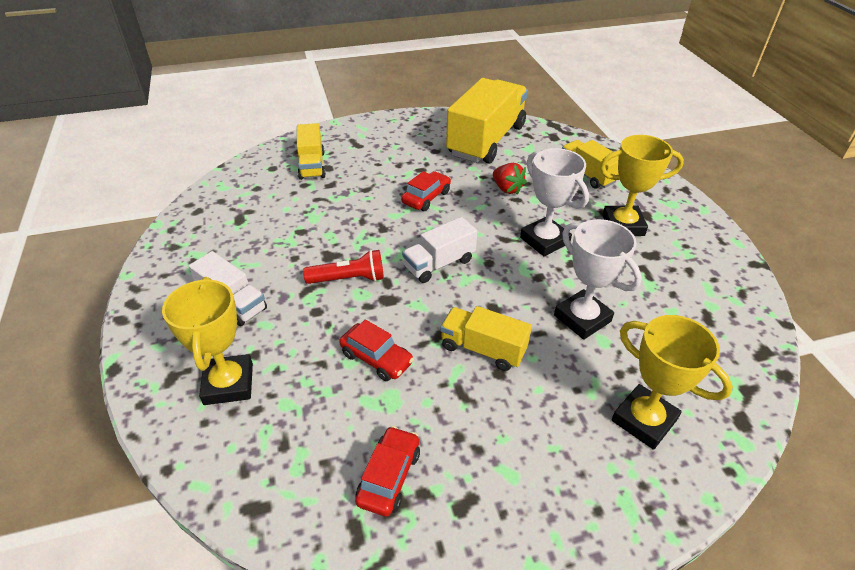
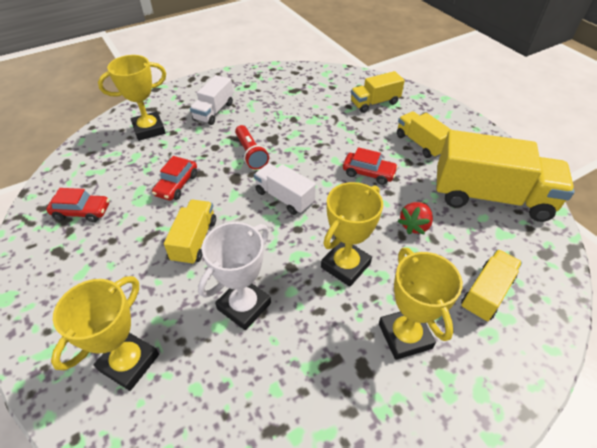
camera: 75 degrees right, 5 degrees up
white trophy [520,148,589,256] -> yellow trophy [321,182,383,287]
none -> yellow truck [397,111,451,158]

